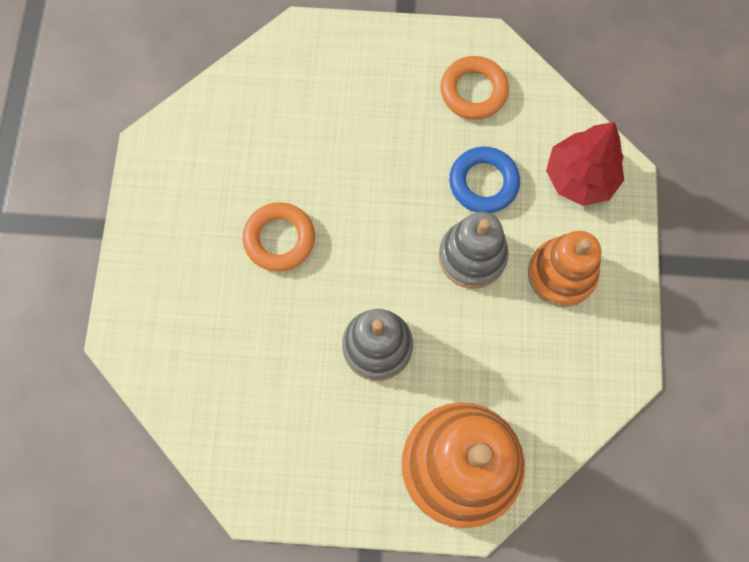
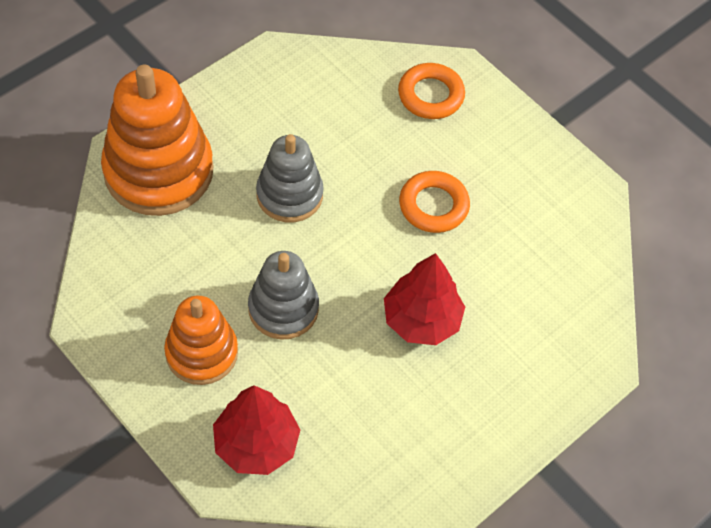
camera: 130 degrees right, 15 degrees down
orange ring [440,56,509,120] -> orange ring moved to [398,63,465,119]
blue ring [449,146,520,213] -> none
none -> red tree [384,253,465,345]

